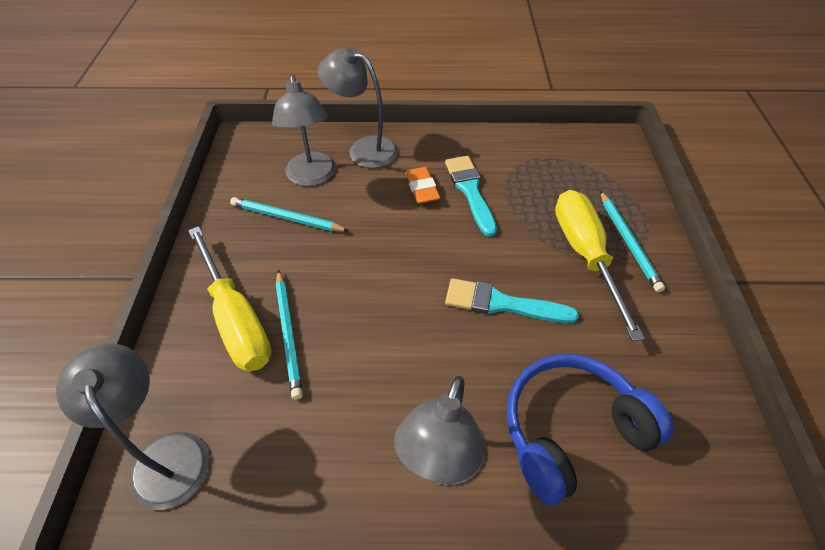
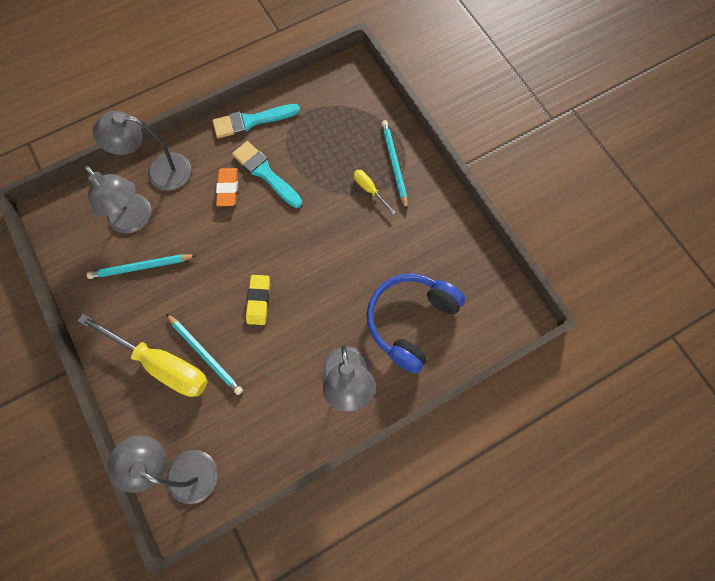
camera: 30 degrees left, 20 degrees up
orange eraser [405,167,440,204] -> orange eraser turned 45 degrees clockwise [216,168,238,206]
turquoise brush [445,278,579,323] -> turquoise brush moved to [212,104,300,138]
yellow screwdriver [555,190,645,341] -> yellow screwdriver [354,170,396,215], size x0.45
turquoise pencil [600,191,665,292] -> turquoise pencil turned 150 degrees counterclockwise [381,120,408,210]
none -> yellow eraser [246,275,270,325]

